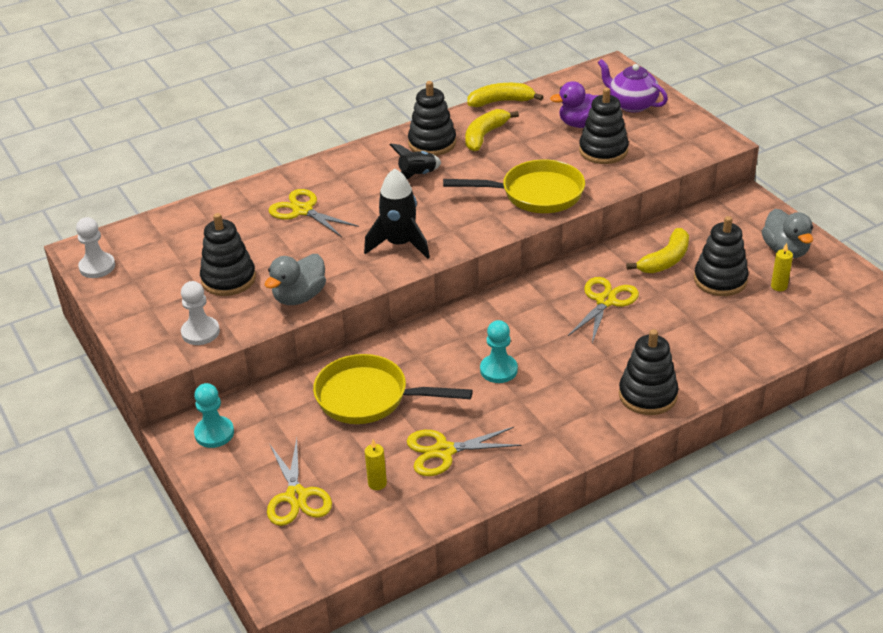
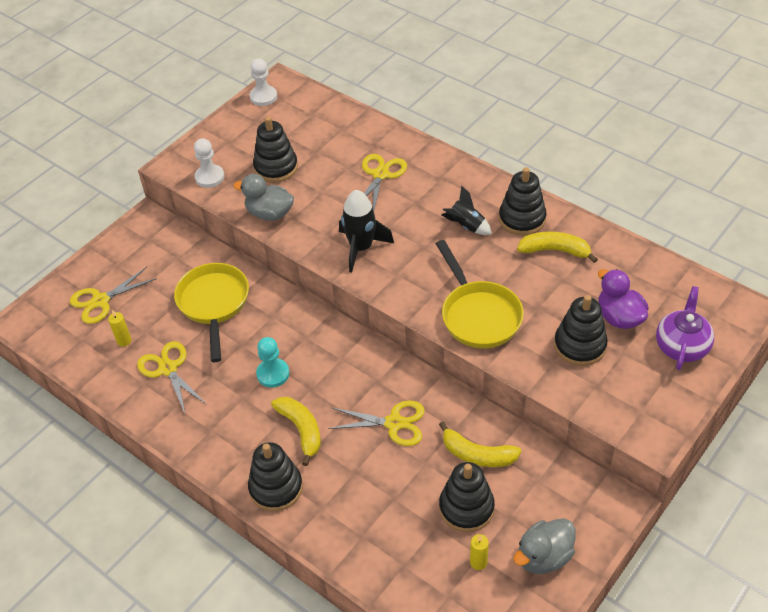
camera: 70 degrees right, 10 degrees up
turquoise pawn [194,383,234,448] -> none
yellow banana [468,83,543,107] -> yellow banana moved to [271,397,321,466]

